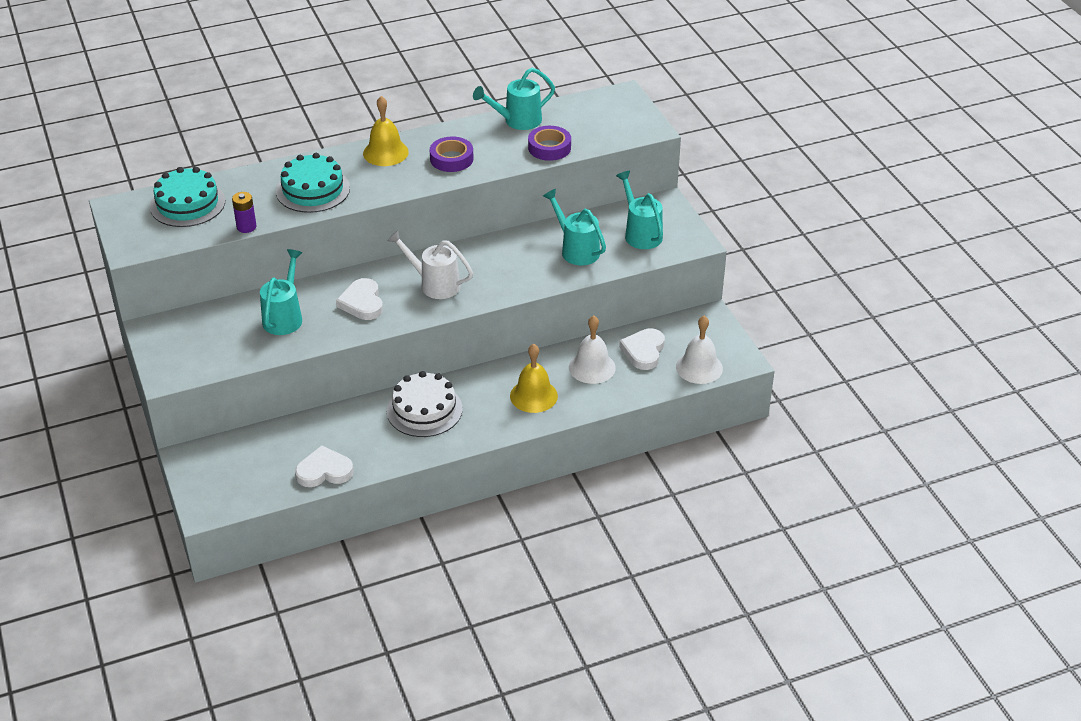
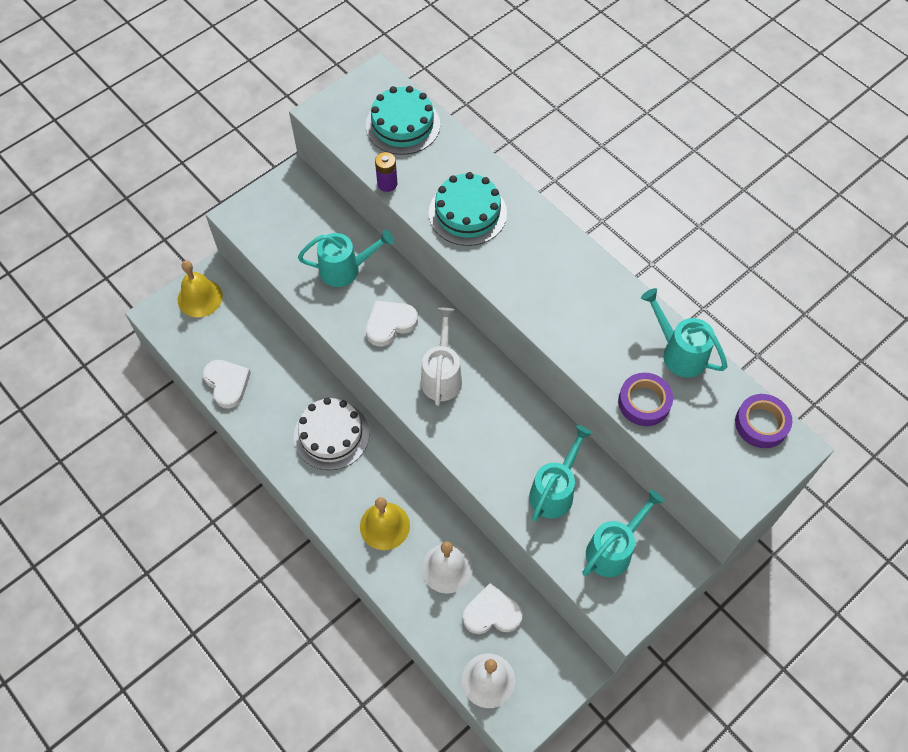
camera: 70 degrees right, 20 degrees up
yellow bell [363,96,409,166] -> yellow bell moved to [178,261,223,317]
purple tape [430,137,474,172] -> purple tape moved to [735,394,792,448]

